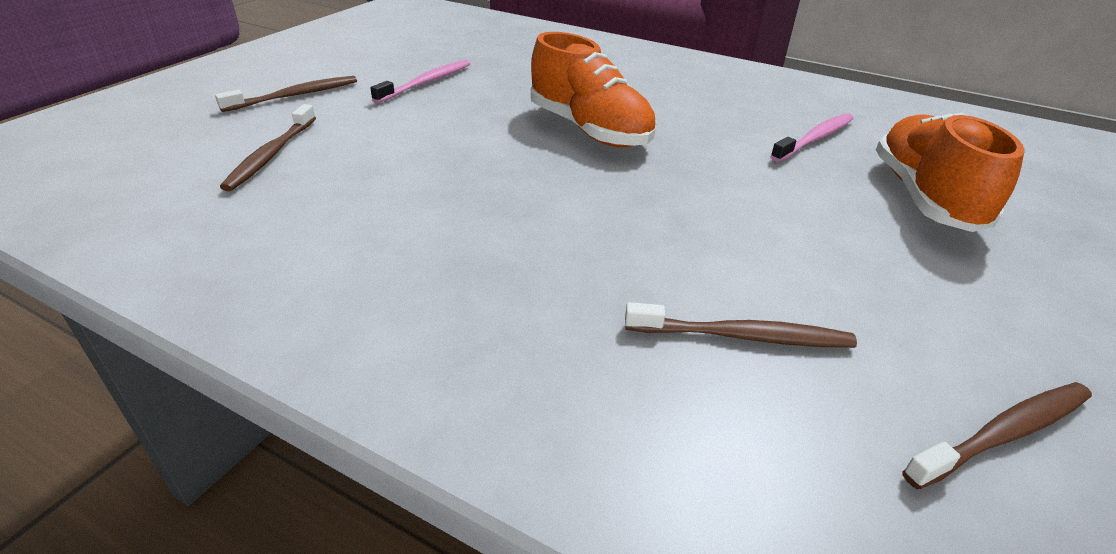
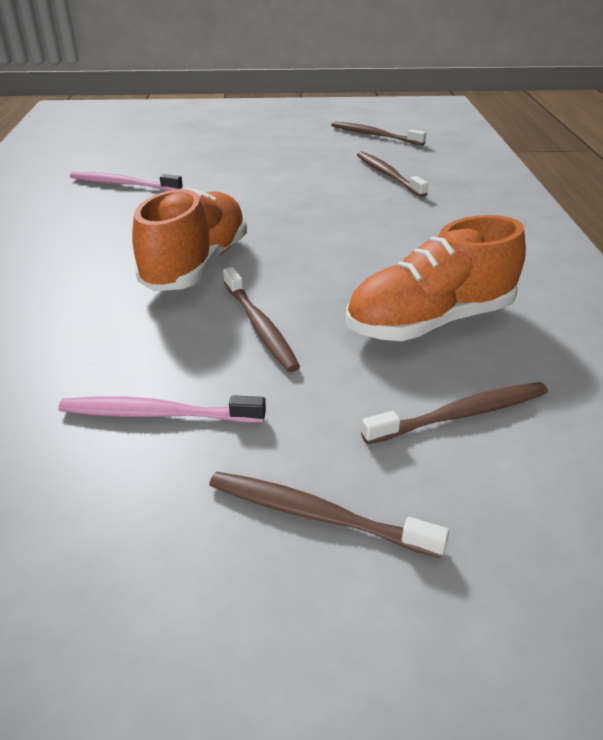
camera: 120 degrees left, 0 degrees up
orange shoe [876,112,1025,232] -> orange shoe moved to [346,215,526,341]
none -> brown toothbrush [223,267,300,372]

